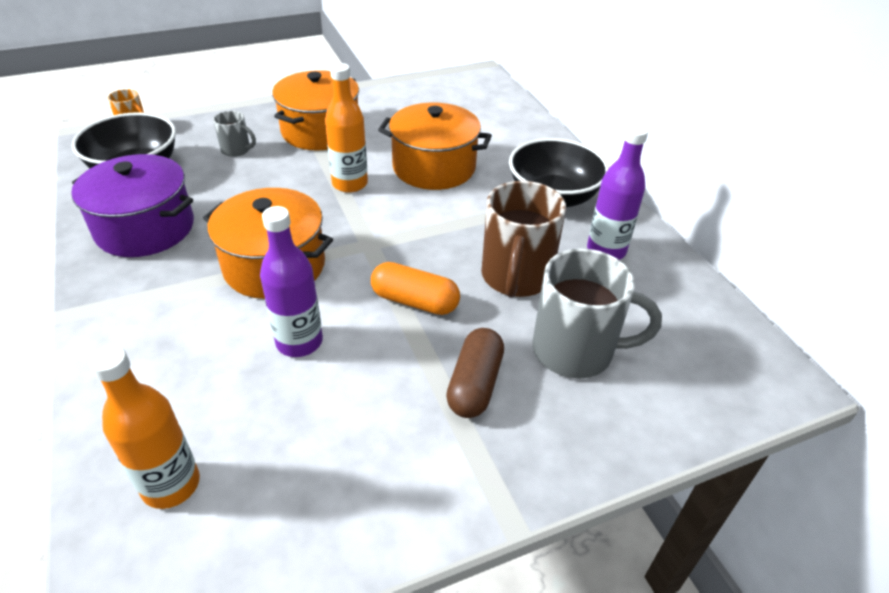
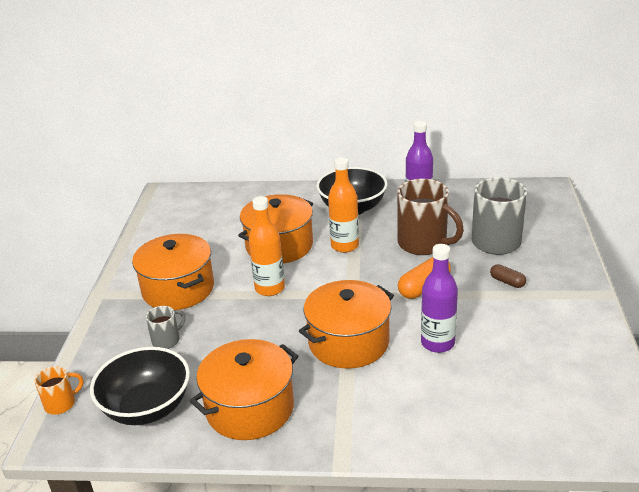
camera: 60 degrees left, 10 degrees down
purple pot [71,154,194,257] -> orange pot [190,339,298,440]
orange bottle [90,346,200,509] -> orange bottle moved to [328,157,359,253]
brown capsule [446,328,504,418] -> brown capsule [490,264,526,288], size x0.59

